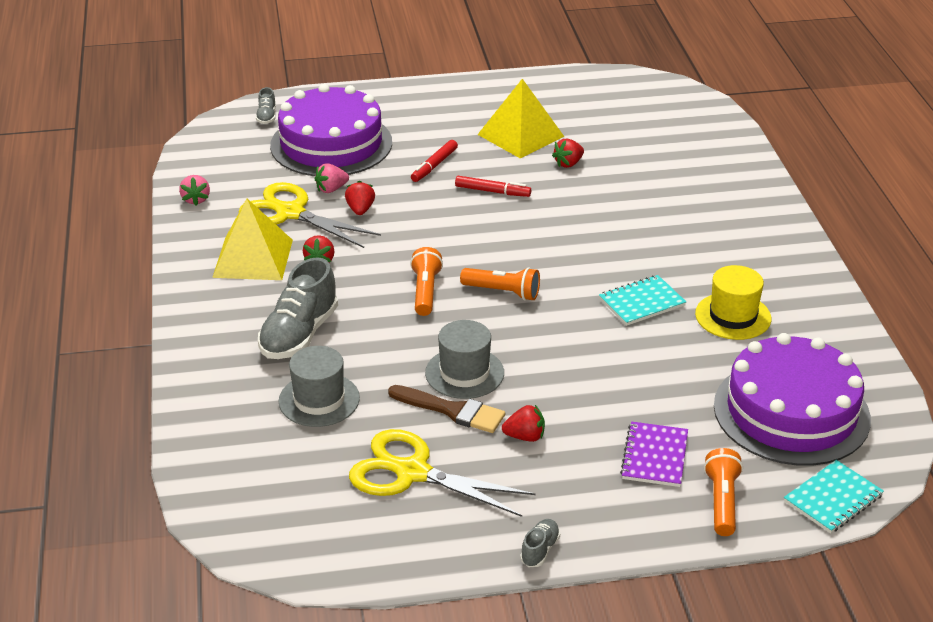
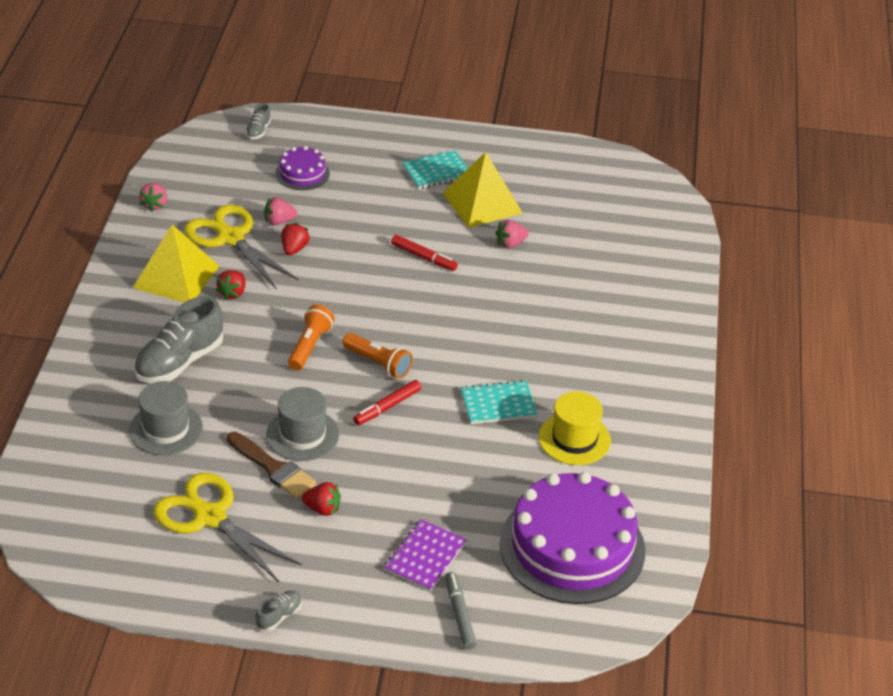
camera: 15 degrees right, 5 degrees up
purple cake [270,84,392,176] -> purple cake [275,146,330,190], size x0.46
red marker [411,140,458,182] -> red marker moved to [353,380,421,425]
red strawberry [552,139,584,168] -> pink strawberry [496,220,529,248]
orange flashlight [704,448,743,536] -> grey marker [445,572,477,649]
turquoise notebook [784,460,884,534] -> turquoise notebook moved to [402,150,468,189]

